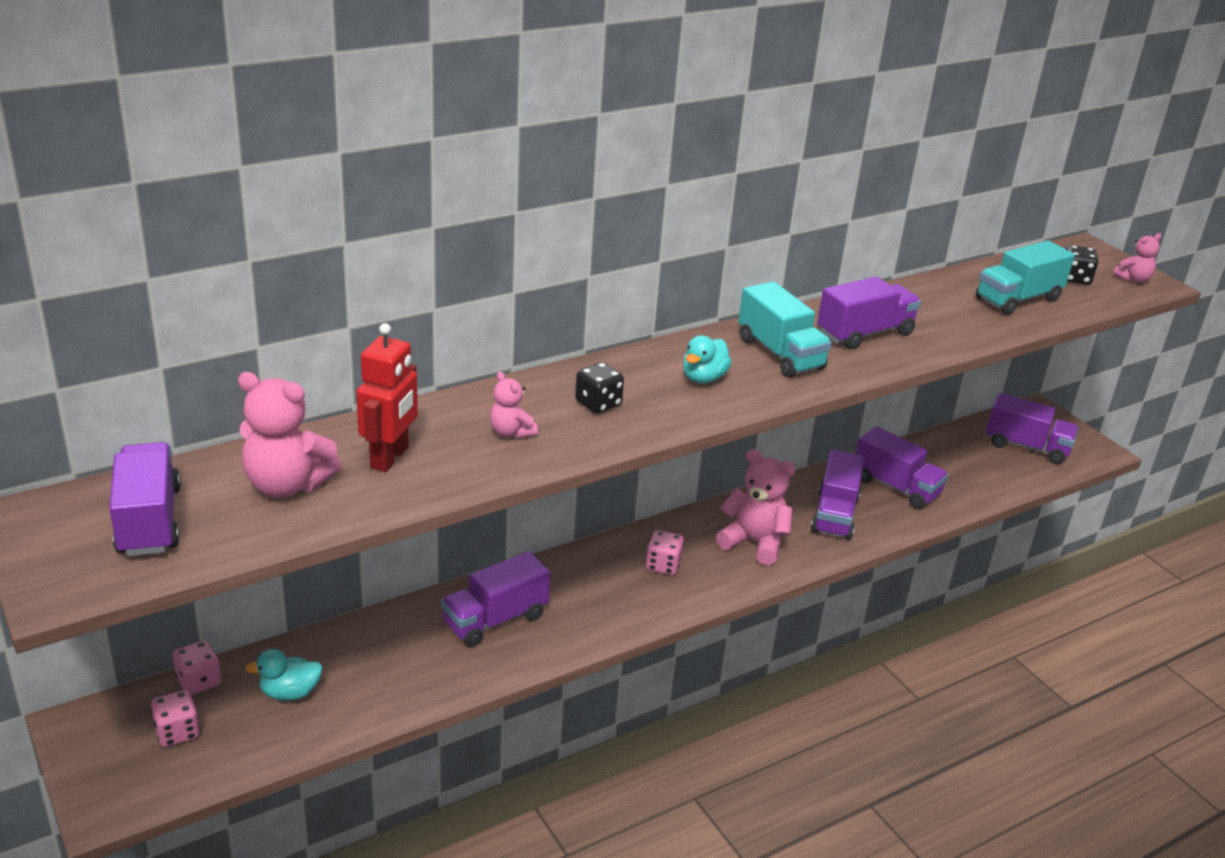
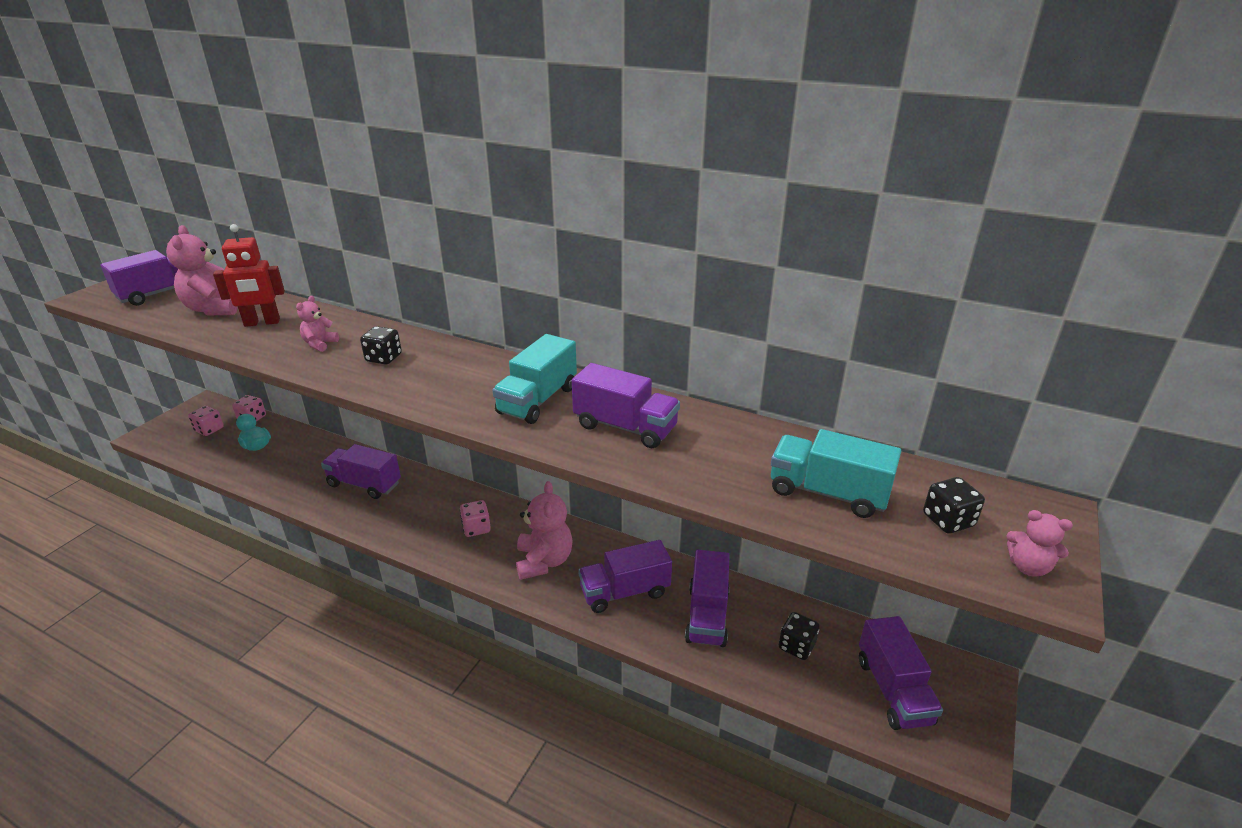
camera: 60 degrees right, 0 degrees up
turquoise duck [683,335,732,383] -> none
none -> black dice [779,612,820,660]

